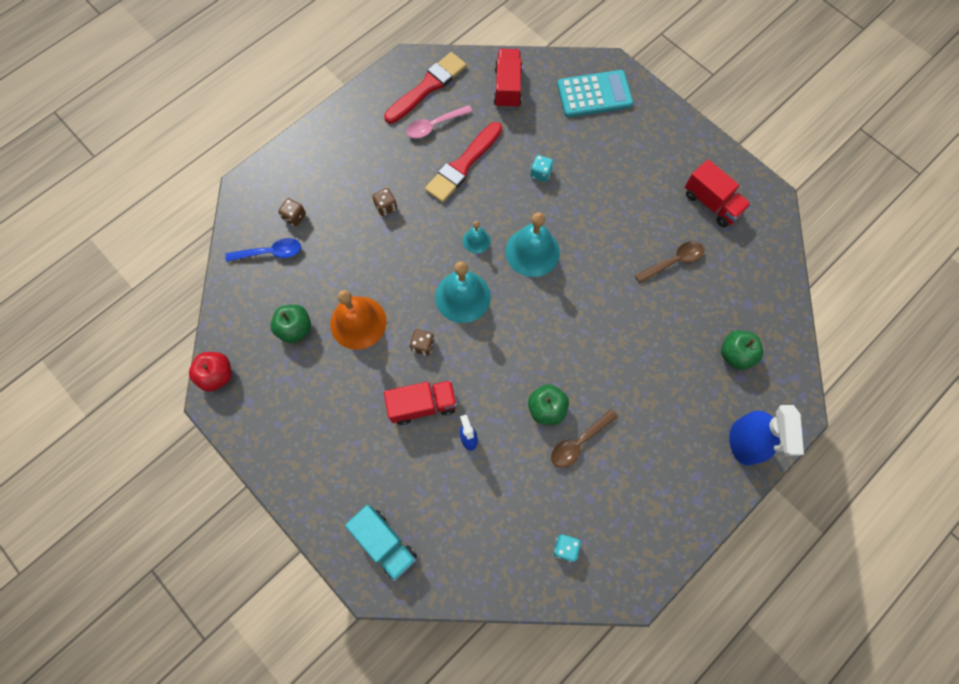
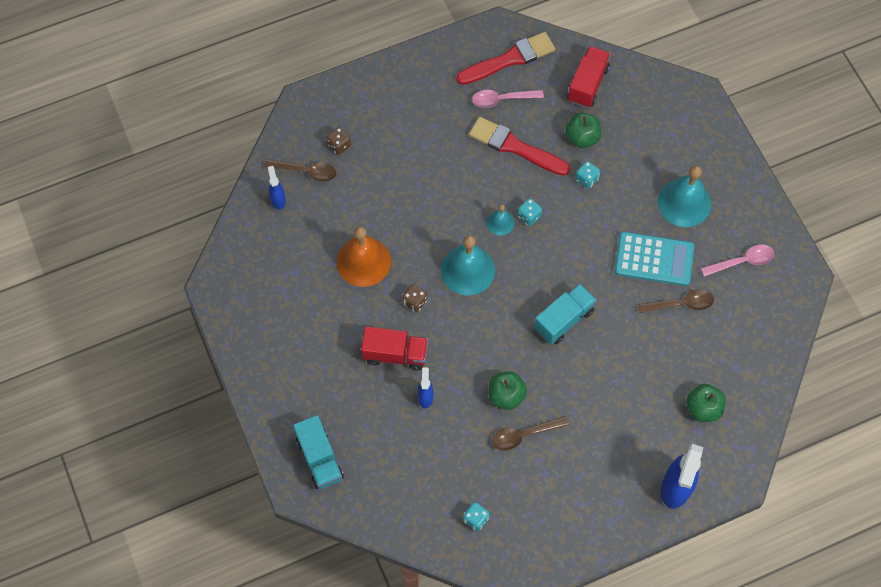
camera: 20 degrees right, 5 degrees down
red apple [189,352,231,392] -> none
blue spoon [225,238,301,262] -> brown spoon [264,159,336,182]
green apple [270,305,311,343] -> green apple moved to [565,113,601,148]
brown dice [372,188,397,216] -> none
red brush [425,122,502,203] -> red brush turned 60 degrees clockwise [469,117,570,176]
turquoise bell [506,212,560,277] -> turquoise bell moved to [658,166,711,227]
turquoise calculator [557,70,633,117] -> turquoise calculator moved to [615,232,694,286]
red truck [685,159,751,227] -> pink spoon [701,244,774,277]
none -> blue spray bottle [268,166,286,209]
none -> turquoise dice [517,198,542,226]
none -> turquoise truck [534,284,597,345]

